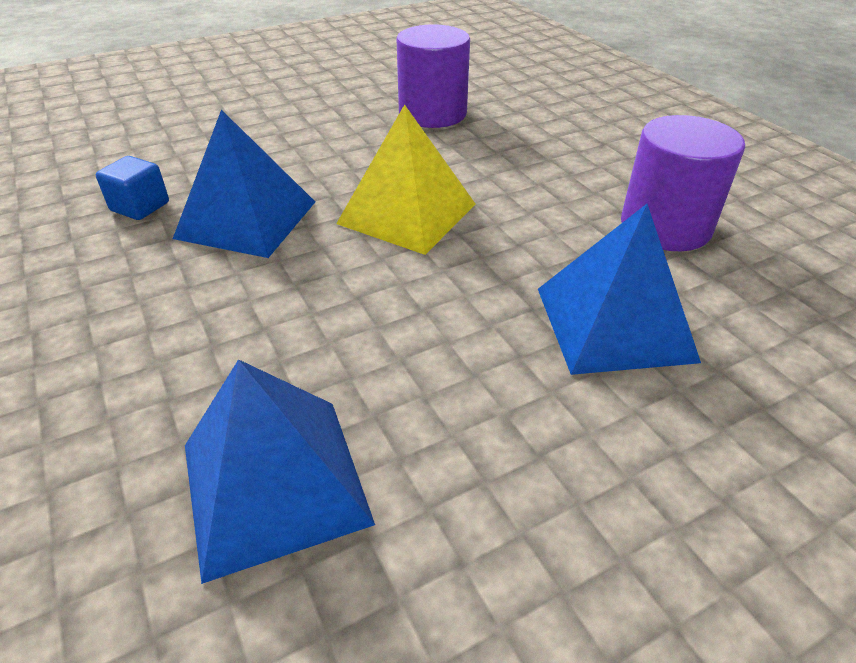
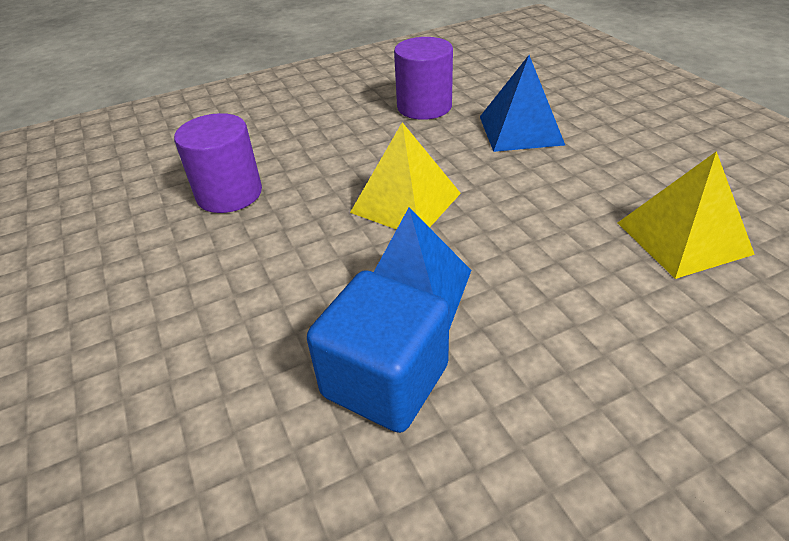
camera: 85 degrees left, 0 degrees up
blue cube [96,156,169,220] -> blue cube [307,270,449,433], size x2.05
blue pyramid [185,359,375,584] -> yellow pyramid [618,151,755,279]

